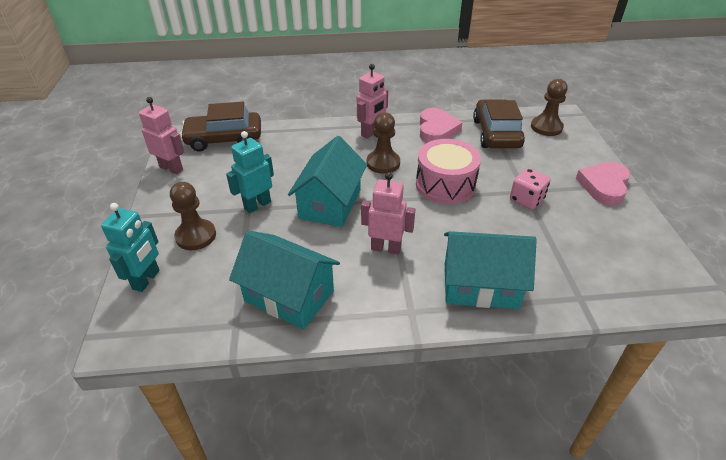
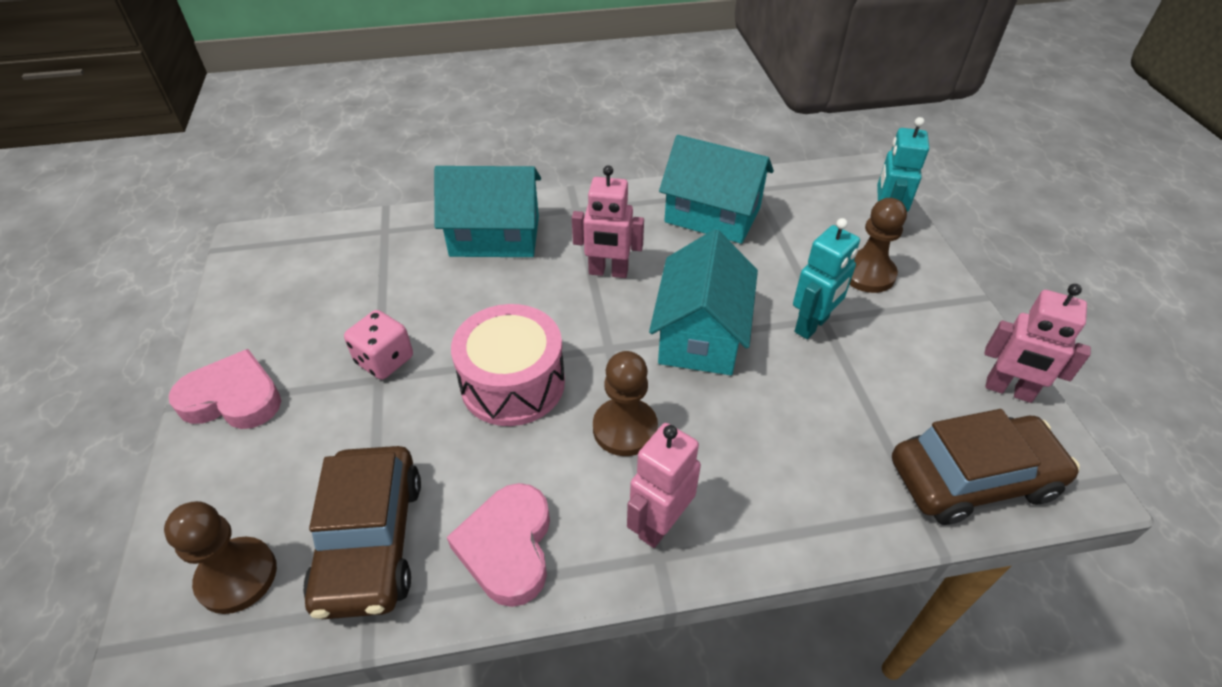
camera: 175 degrees right, 5 degrees up
pink heart [576,162,631,205] -> pink heart turned 105 degrees counterclockwise [169,349,281,429]

